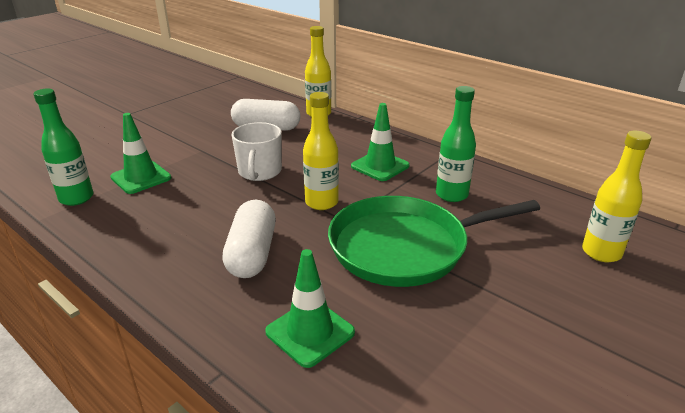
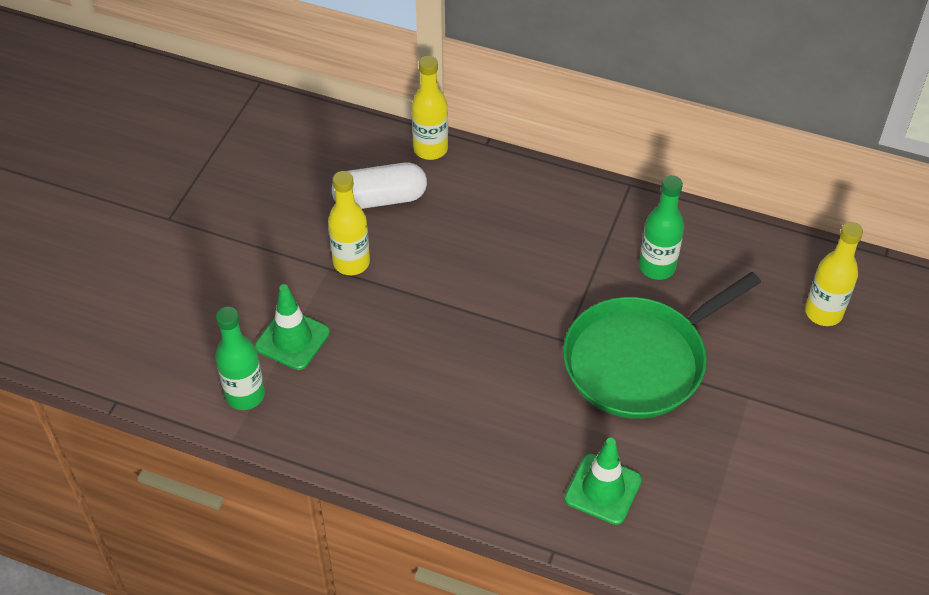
camera: 20 degrees left, 20 degrees up
white capsule [222,200,276,278] -> none
white mug [232,122,282,181] -> none
yellow bottle [303,92,339,210] -> yellow bottle moved to [328,171,370,275]
green traffic cone [351,103,410,181] -> none

